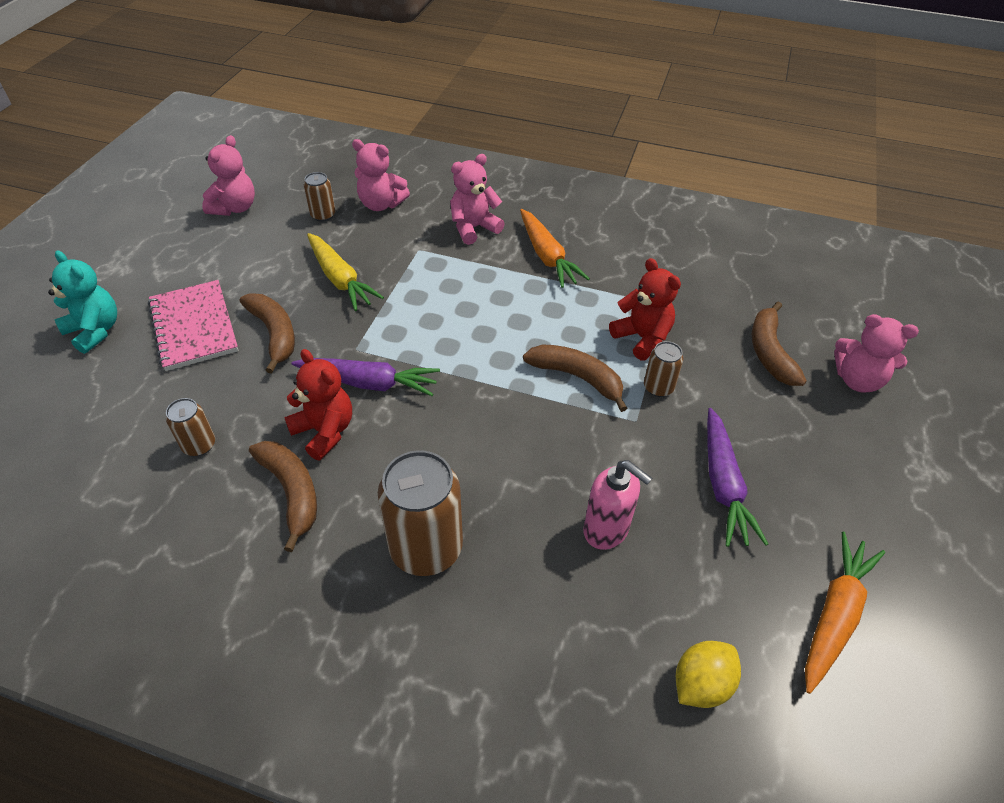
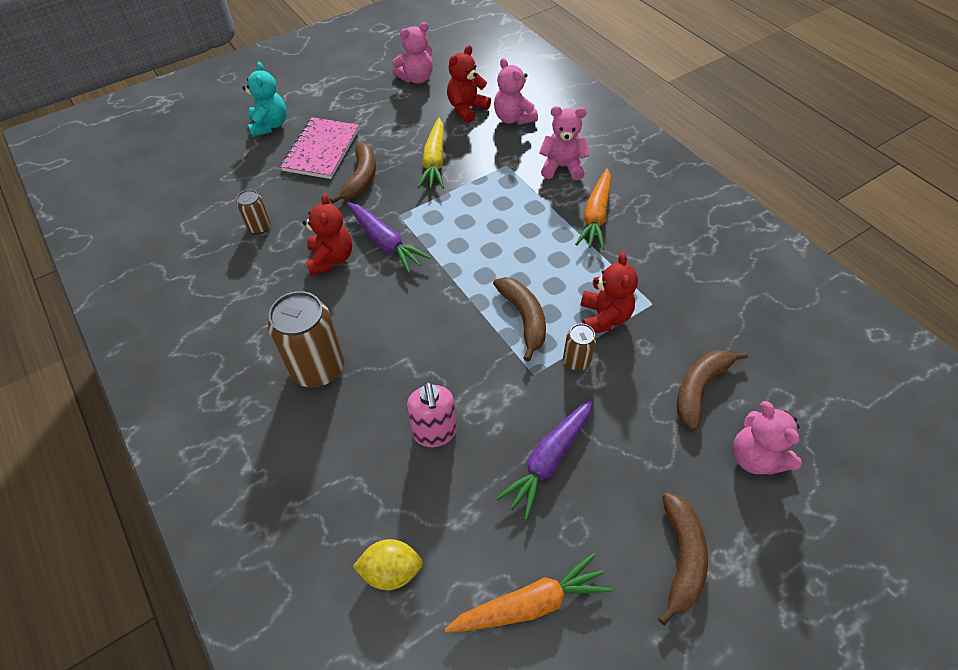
camera: 40 degrees right, 5 degrees up
brown banana [249,441,317,552] -> brown banana moved to [658,493,708,625]
brown can [304,172,335,222] -> red teddy bear [447,45,491,123]

